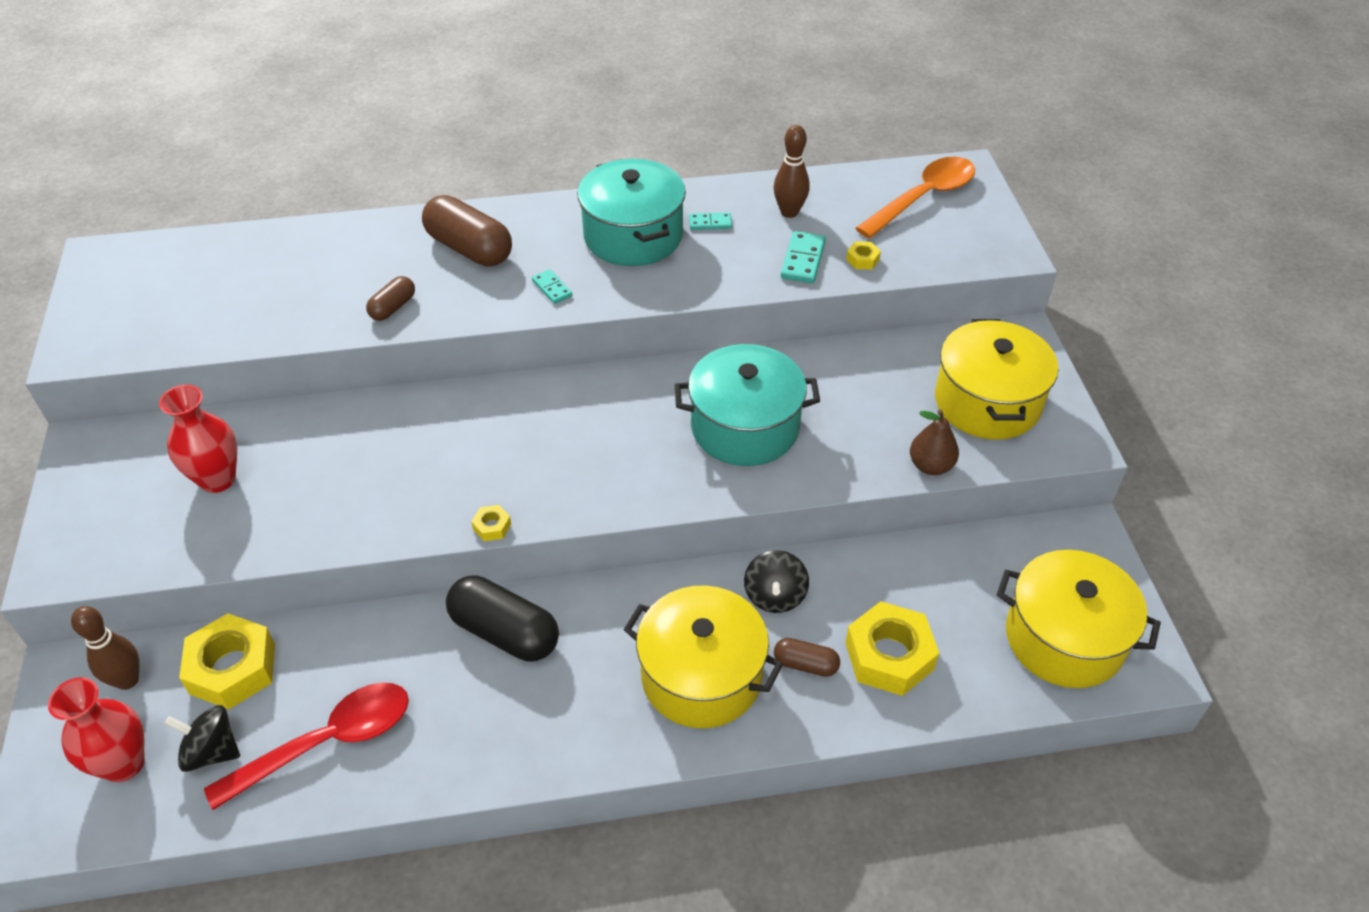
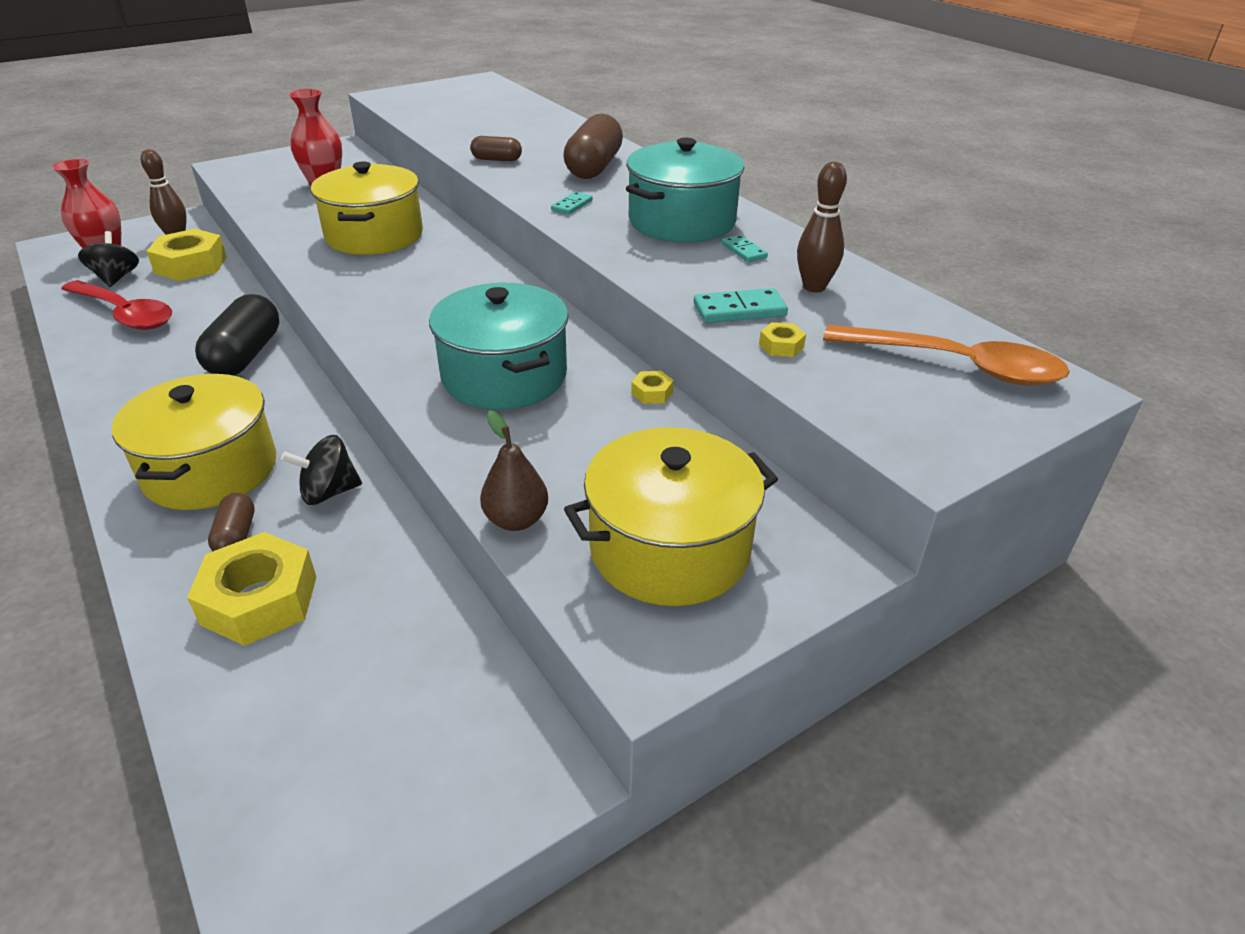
camera: 65 degrees right, 10 degrees down
yellow nut [471,505,511,541] -> yellow nut moved to [631,371,674,404]
yellow pot [997,550,1161,688] -> yellow pot moved to [311,161,423,255]

